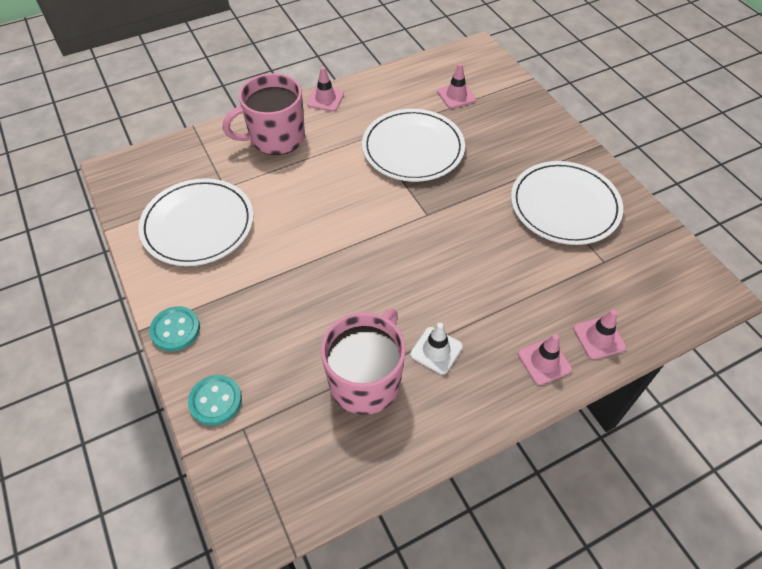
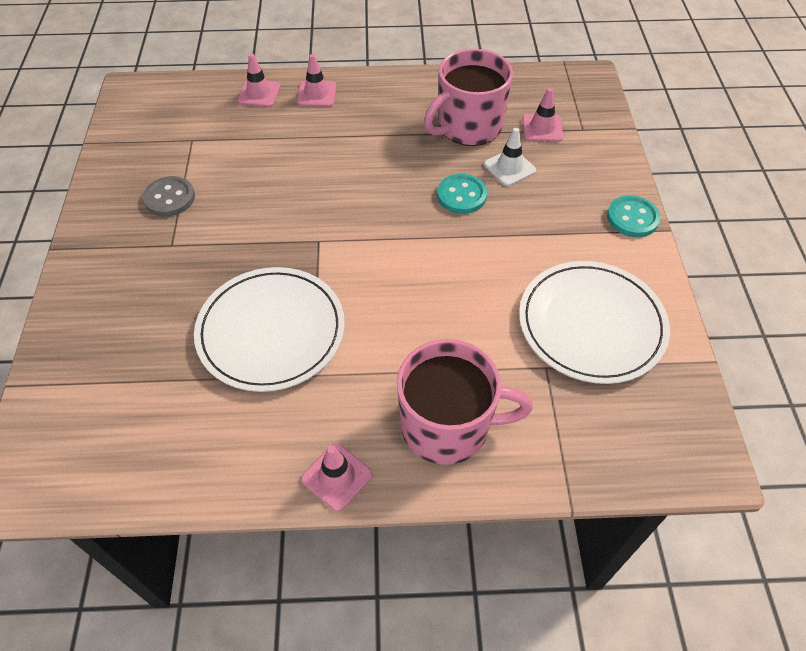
camera: 155 degrees left, 0 degrees up
turquoise button [188,375,242,426] -> turquoise button moved to [437,174,487,214]
white traffic cone [410,323,463,375] -> white traffic cone moved to [484,128,536,186]
pink traffic cone [437,63,476,109] -> pink traffic cone moved to [522,88,563,142]
white plate [511,161,623,245] -> grey button [143,176,195,217]

